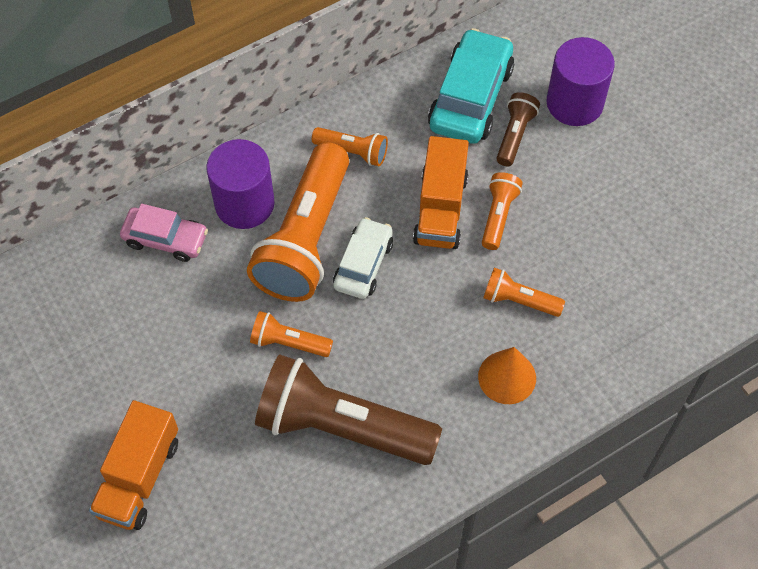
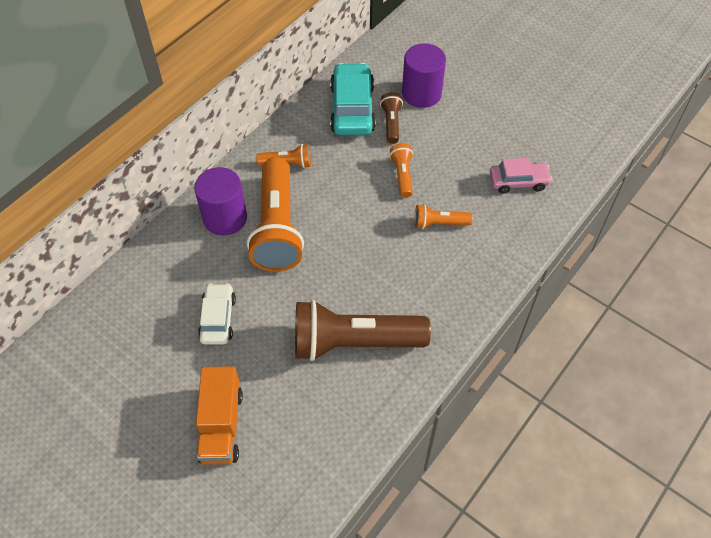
camera: 20 degrees left, 5 degrees down
pink car [120,204,208,262] -> pink car moved to [490,158,552,194]
orange flashlight [250,311,333,357] -> none
white car [333,217,393,299] -> white car moved to [198,283,236,344]
orange truck [413,136,469,249] -> none
orange cone [478,347,536,404] -> none

